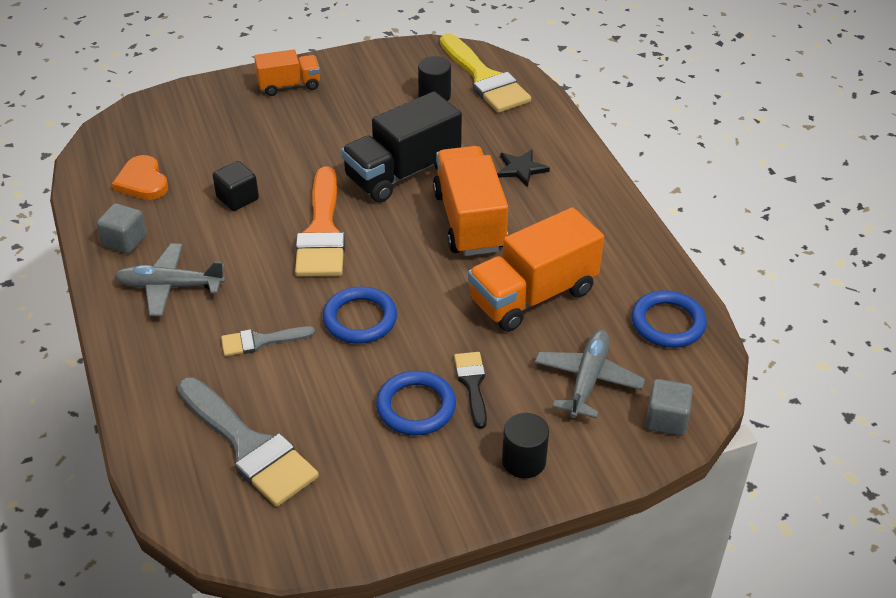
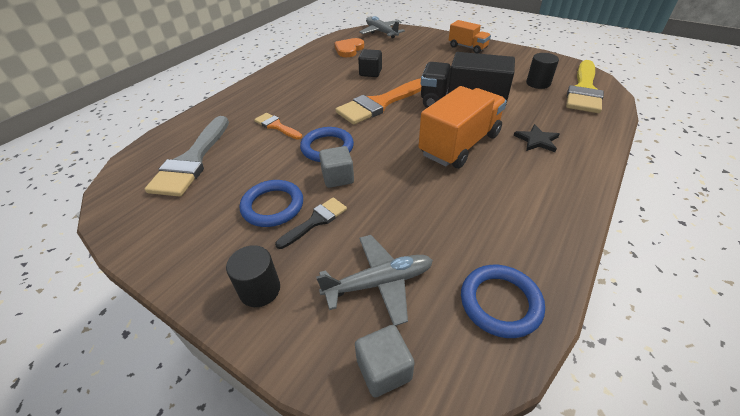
camera: 55 degrees right, 0 degrees up
grey cube [97,203,147,254] -> grey cube moved to [319,146,354,188]
grey plane [114,244,226,316] -> grey plane moved to [359,16,405,39]
grey brush [221,326,315,356] -> orange brush [254,113,302,140]
orange truck [468,207,604,332] -> none

